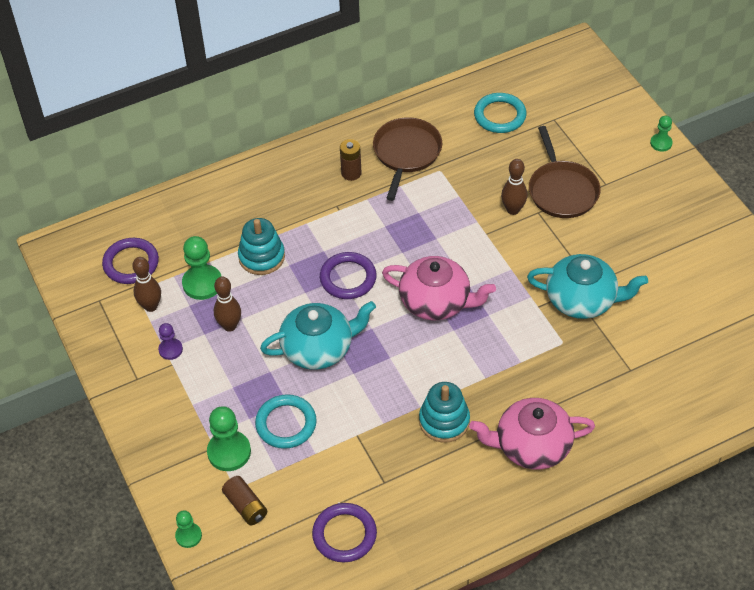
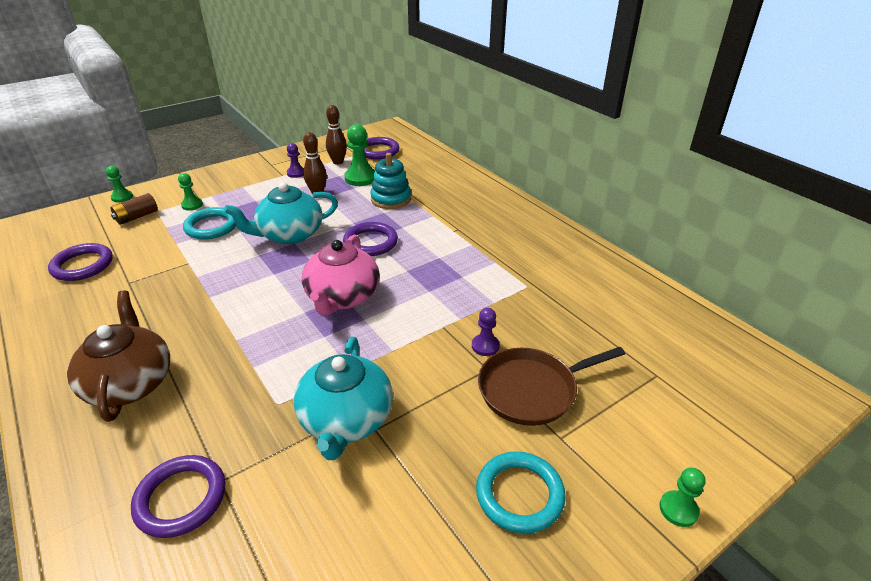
camera: 80 degrees right, 15 degrees down
green pawn [207,406,251,471] -> green pawn [178,173,203,211], size x0.58
turquoise teapot [260,301,376,369] -> turquoise teapot turned 90 degrees clockwise [224,182,338,244]
brown battery [340,139,362,181] -> none
brown pan [373,117,442,201] -> none
turquoise stacking toy [419,382,470,443] -> none
pink teapot [469,398,595,470] -> brown teapot [67,291,170,422]
turquoise ring [474,93,527,133] -> turquoise ring moved to [476,451,566,534]
brown bowling pin [501,159,528,215] -> purple pawn [472,308,500,356]
none -> purple ring [131,455,226,538]

